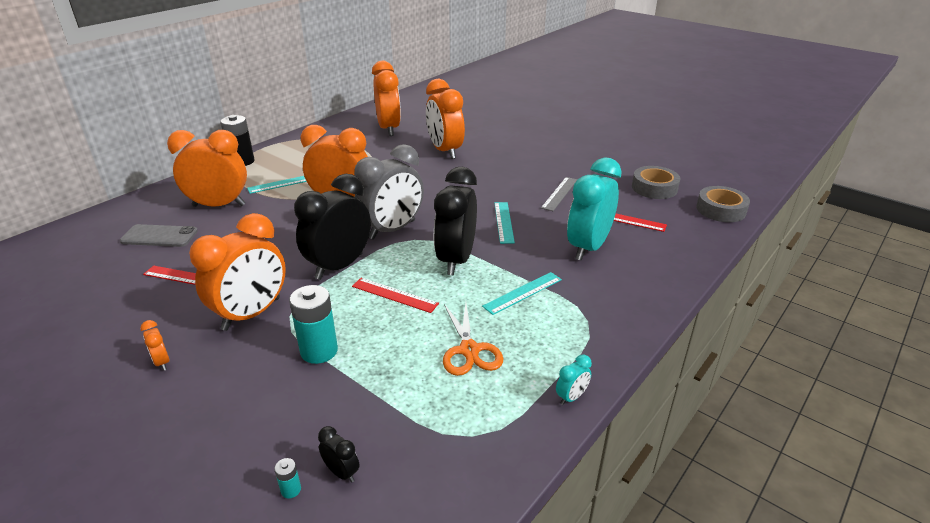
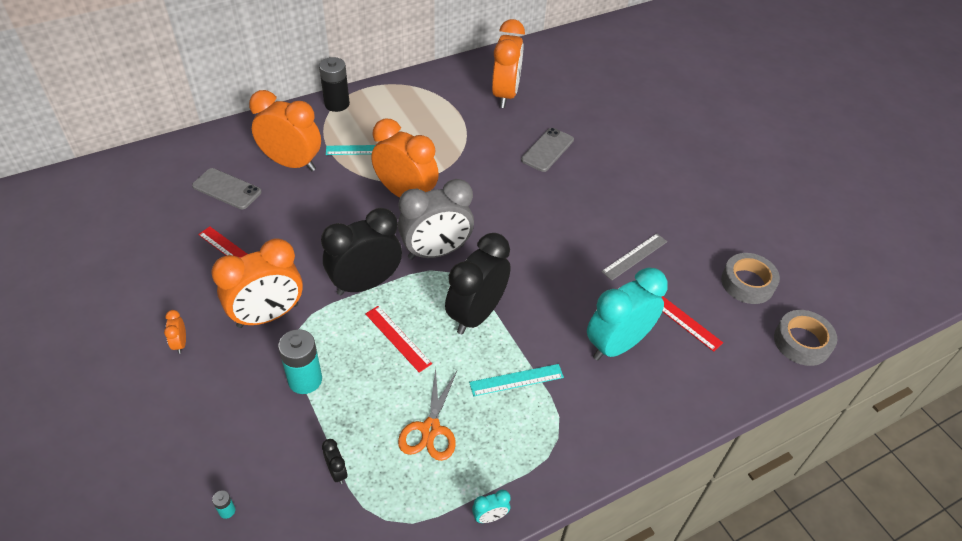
camera: 20 degrees right, 15 degrees up
black clock [318,426,359,483] -> black clock moved to [322,439,348,484]
orange clock [426,79,465,159] -> grey phone [521,128,574,172]
turquoise ruler [494,202,515,244] -> none

